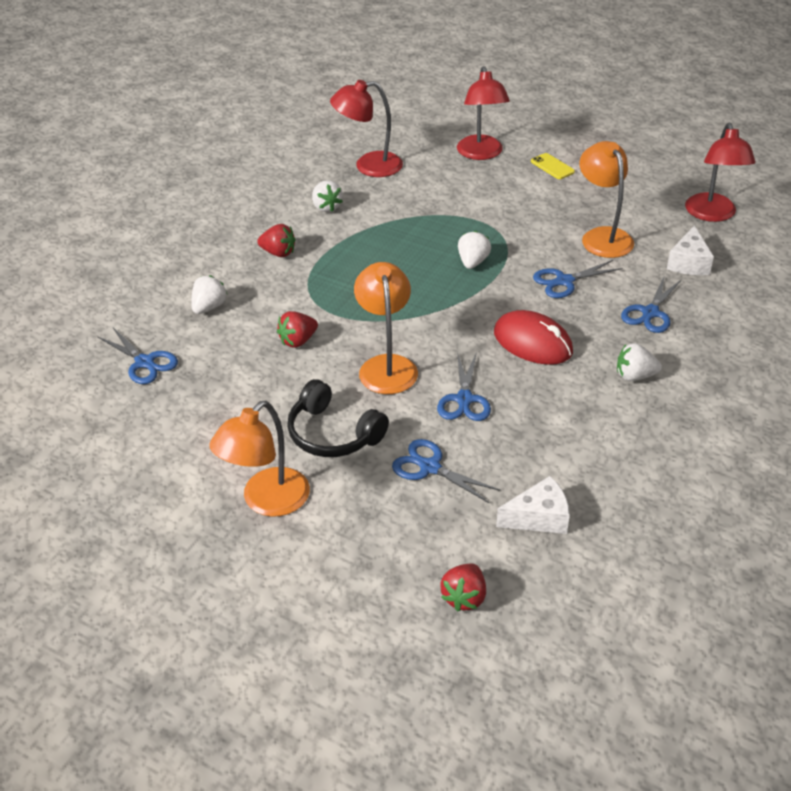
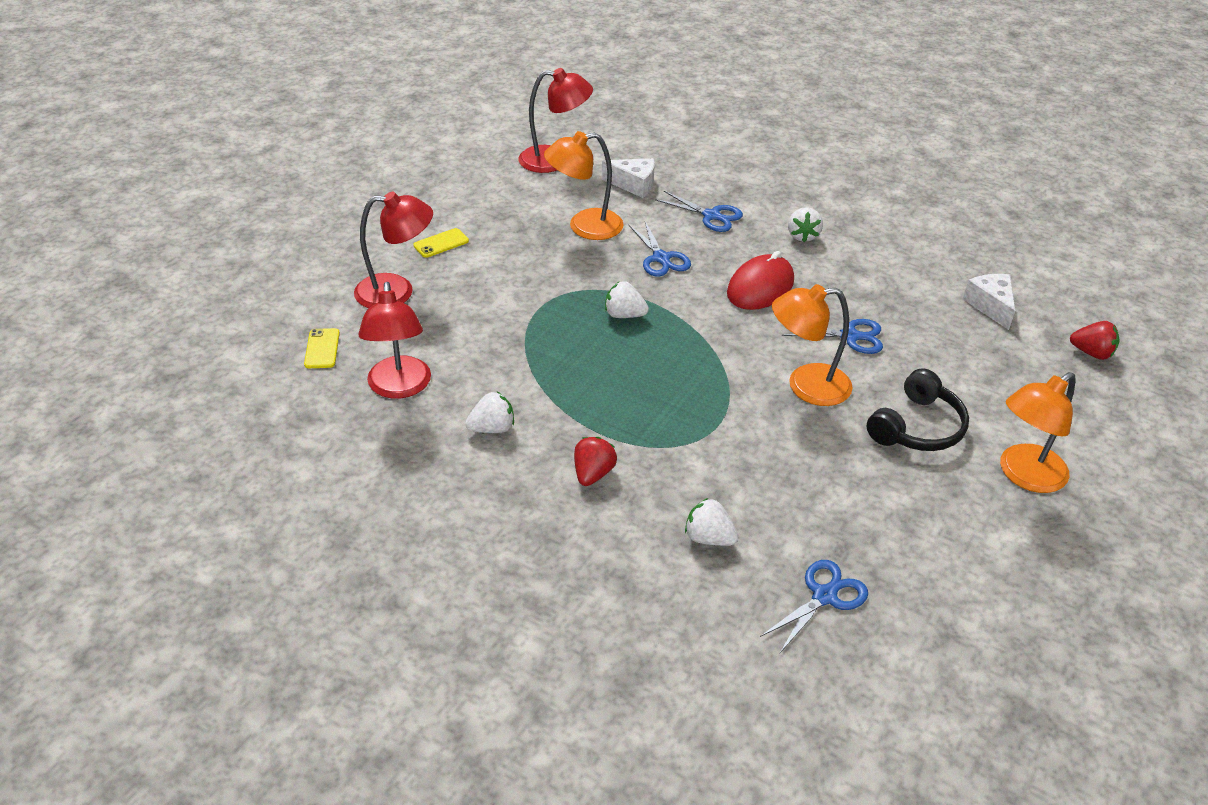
camera: 90 degrees left, 0 degrees up
orange lamp [209,401,310,517] -> orange lamp turned 105 degrees clockwise [1000,372,1076,493]
red strawberry [277,311,318,348] -> none
blue scissors [392,439,500,503] -> none
none -> yellow phone [304,328,340,368]

